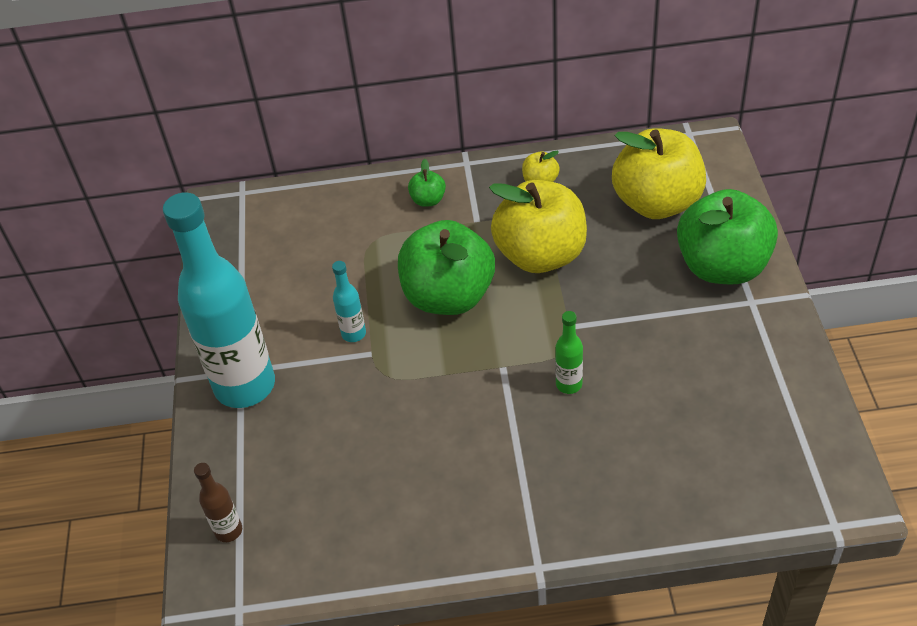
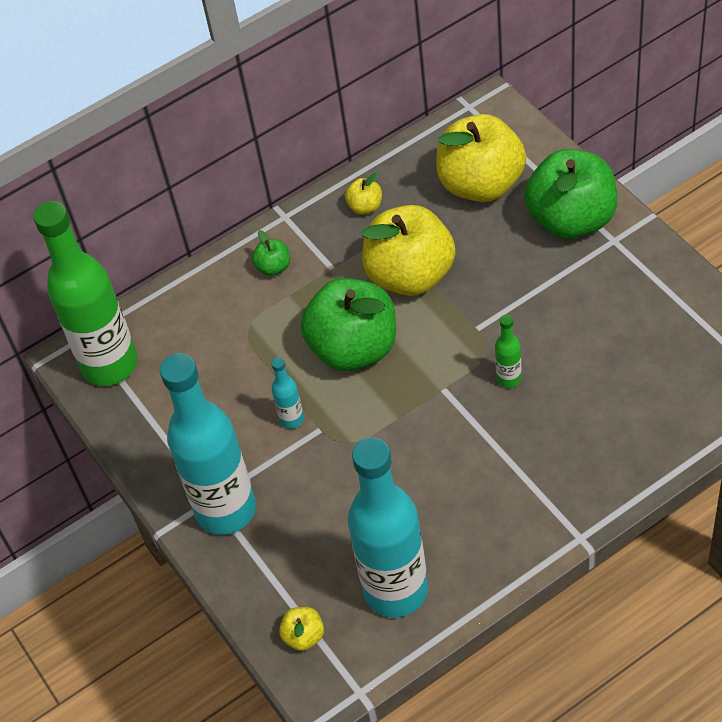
camera: 25 degrees left, 5 degrees up
brown bottle [194,463,242,542] -> yellow apple [279,607,324,651]
none -> green bottle [33,201,138,386]
none -> turquoise bottle [348,437,428,618]

